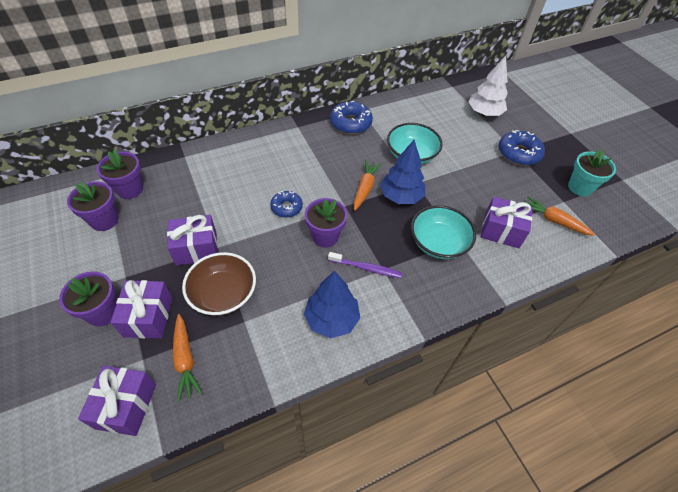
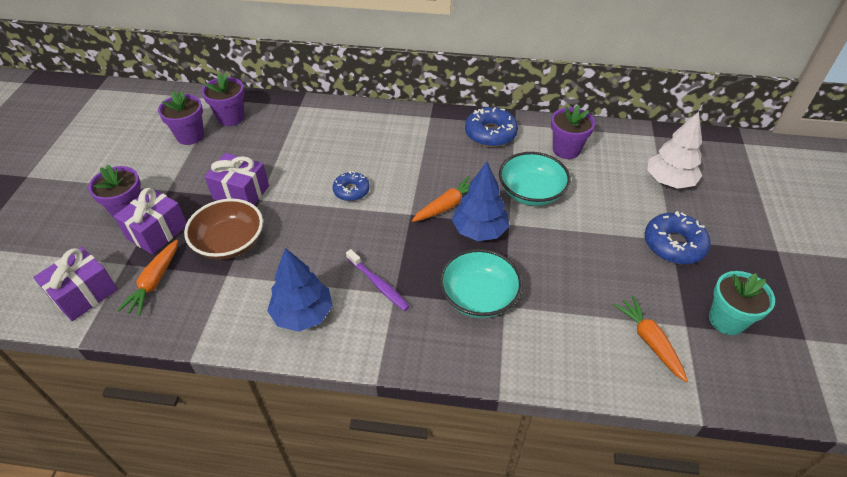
camera: 35 degrees right, 5 degrees down
purple flower pot [305,198,347,248] -> purple flower pot moved to [551,105,595,159]
purple gift [481,197,533,248] -> none

